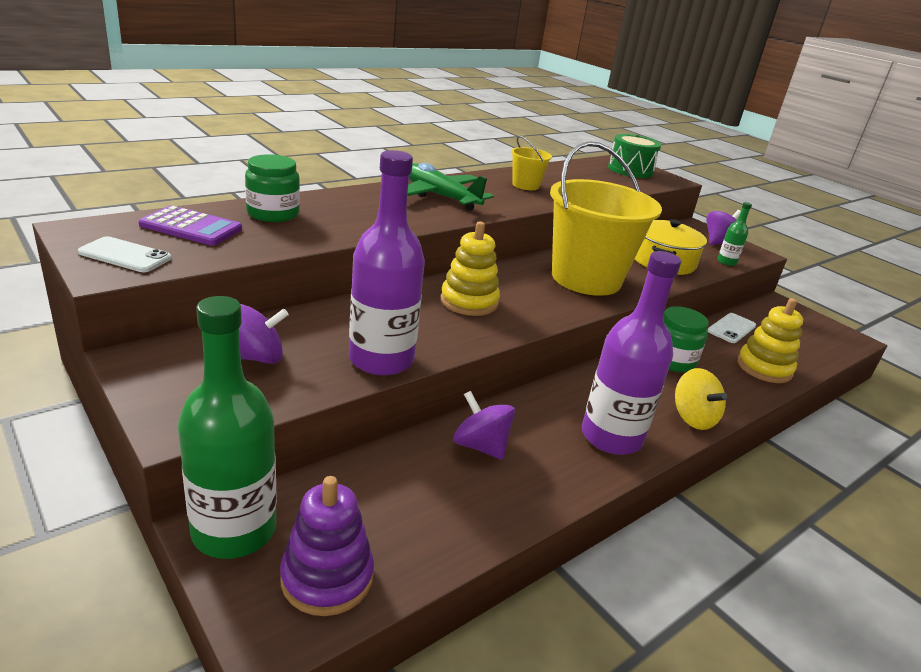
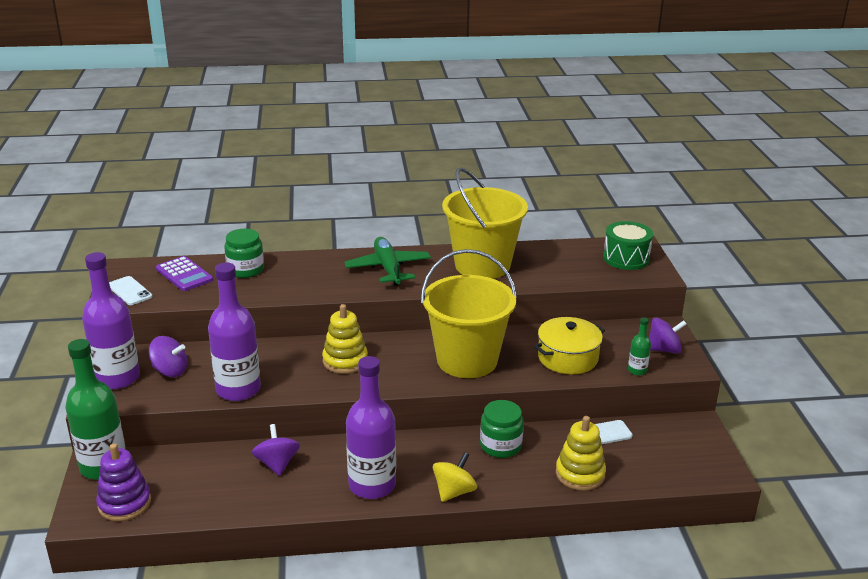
camera: 35 degrees right, 0 degrees up
yellow bucket [511,136,552,190] -> yellow bucket [442,168,528,279], size x2.28
yellow spinning top [675,368,727,430] -> yellow spinning top turned 150 degrees counterclockwise [433,452,477,502]
none -> purple bottle [82,252,140,389]

